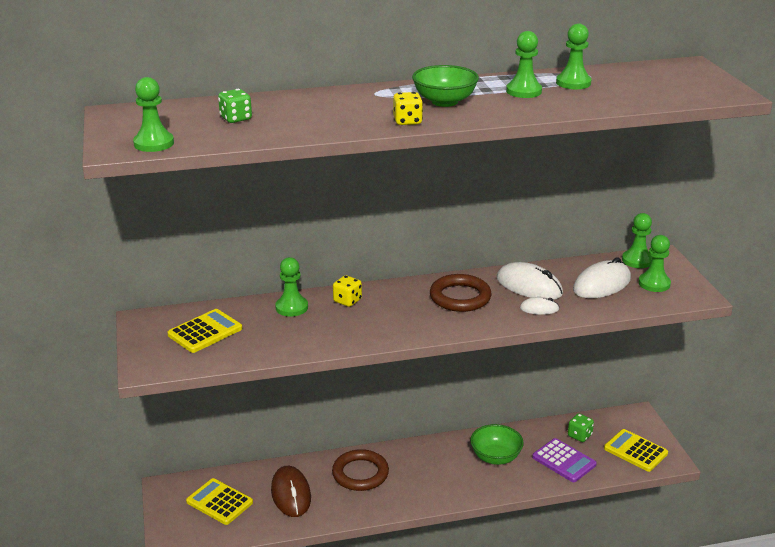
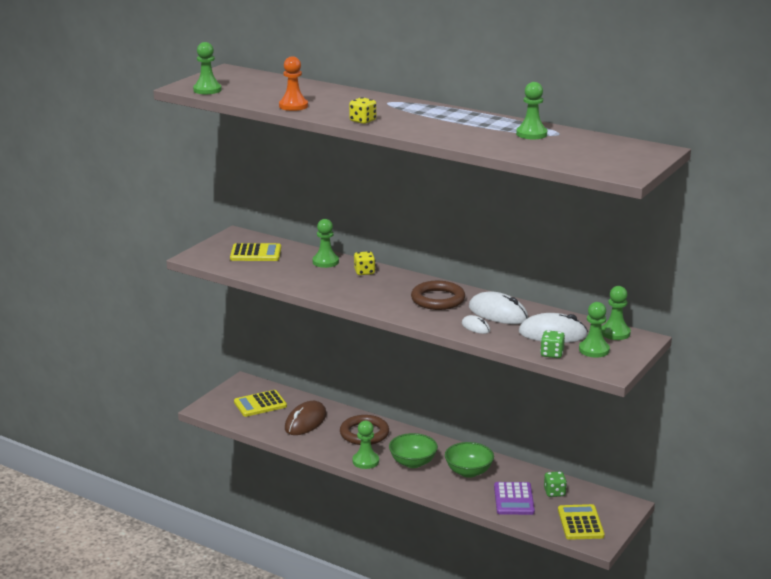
camera: 45 degrees right, 5 degrees down
yellow calculator [186,478,253,525] -> yellow calculator turned 105 degrees counterclockwise [234,390,287,417]
green dice [218,89,252,123] -> green dice moved to [540,330,565,358]
green bowl [412,65,479,107] -> green bowl moved to [389,433,438,468]
white mouse [497,262,563,300] -> white mouse turned 45 degrees counterclockwise [469,291,528,324]
green pawn [506,31,542,98] -> green pawn moved to [353,421,379,469]
none -> orange pawn [279,56,308,111]

